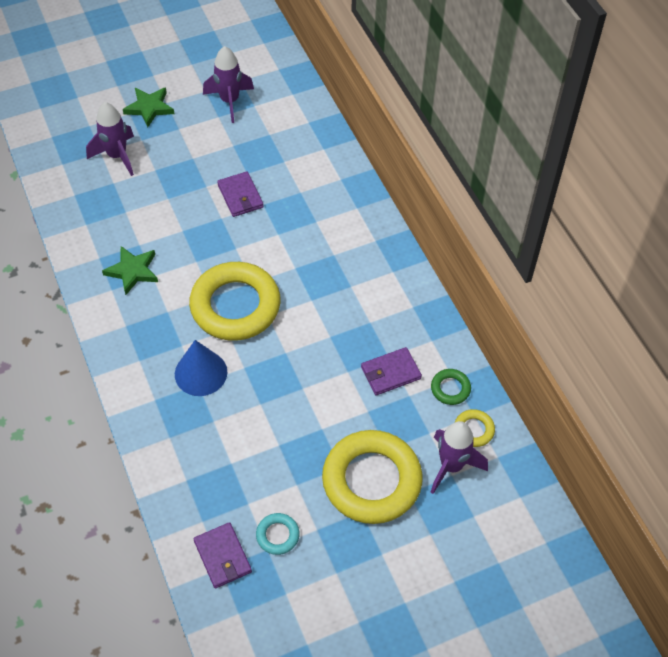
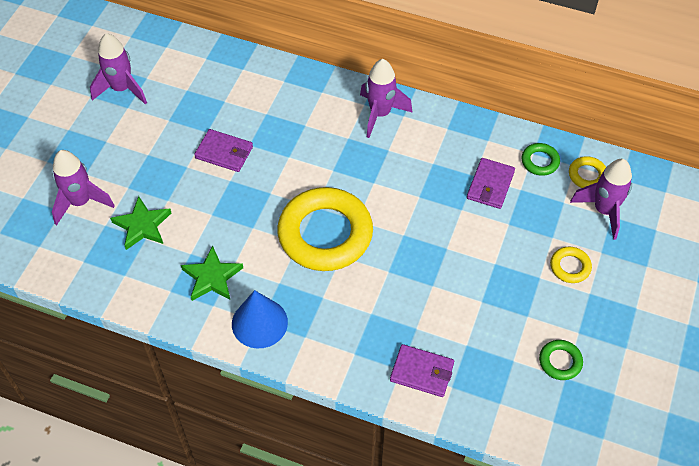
camera: 45 degrees left, 0 degrees up
green star [123,87,174,127] -> green star moved to [110,196,171,250]
blue cone [175,340,227,396] -> blue cone moved to [232,290,288,348]
purple wallet [194,522,252,589] -> purple wallet moved to [390,344,454,397]
turquoise ring [256,513,300,555] -> green ring [539,340,583,380]
yellow ring [322,430,423,524] -> yellow ring [550,247,592,283], size x0.42
none -> purple rocket [360,59,413,138]

